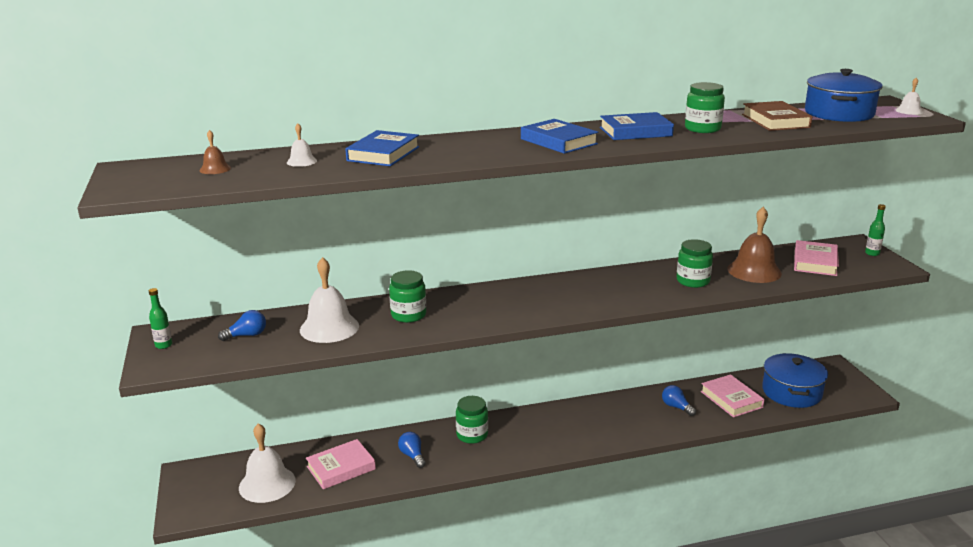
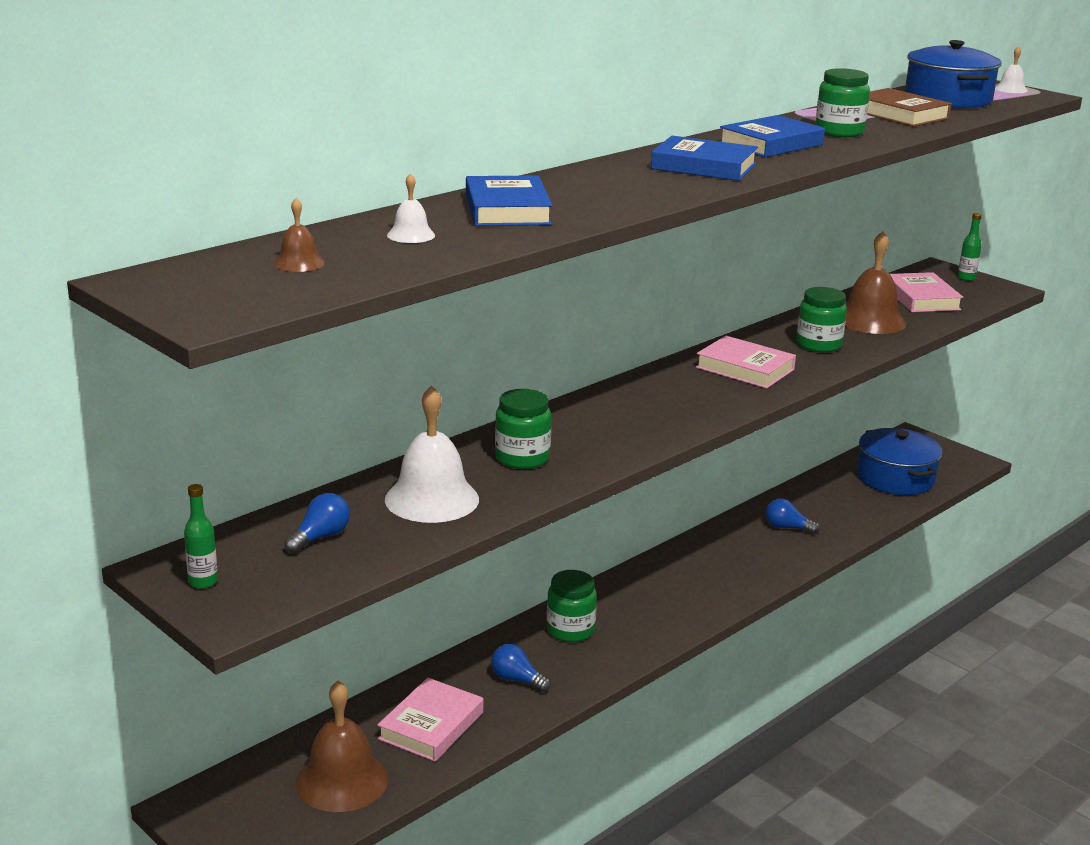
camera: 30 degrees left, 0 degrees up
white bell [239,423,296,503] -> brown bell [295,680,388,812]
pink book [701,374,765,417] -> pink book moved to [696,336,796,389]

